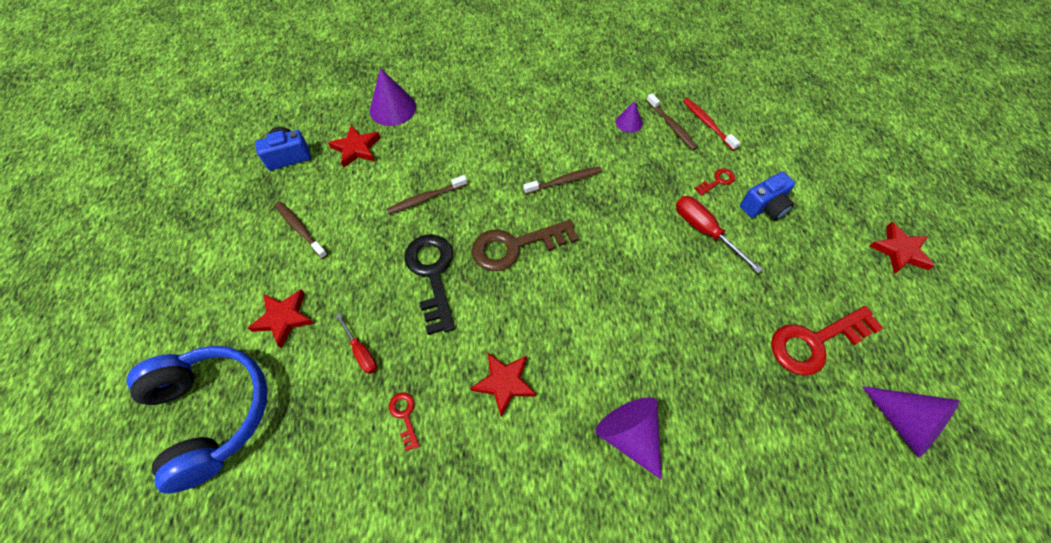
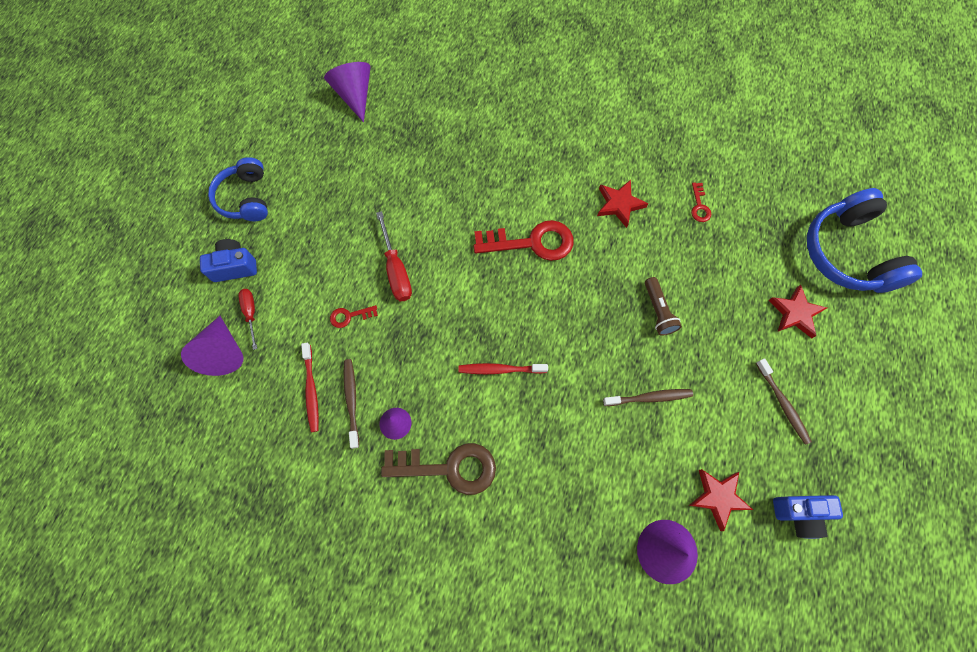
camera: 160 degrees left, 10 degrees up
red screwdriver [336,313,377,374] -> red screwdriver moved to [238,289,257,350]
black key [404,234,454,335] -> brown flashlight [645,277,682,336]
brown key [472,219,579,271] -> brown key moved to [381,443,496,495]
brown toothbrush [523,166,602,194] -> red toothbrush [459,363,548,374]
purple cone [596,397,662,480] -> purple cone moved to [181,316,244,376]
blue camera [740,172,795,220] -> blue camera moved to [200,239,257,282]
red key [771,306,883,375] -> red key moved to [474,220,573,261]
red star [869,222,934,274] -> blue headphones [208,157,268,221]

